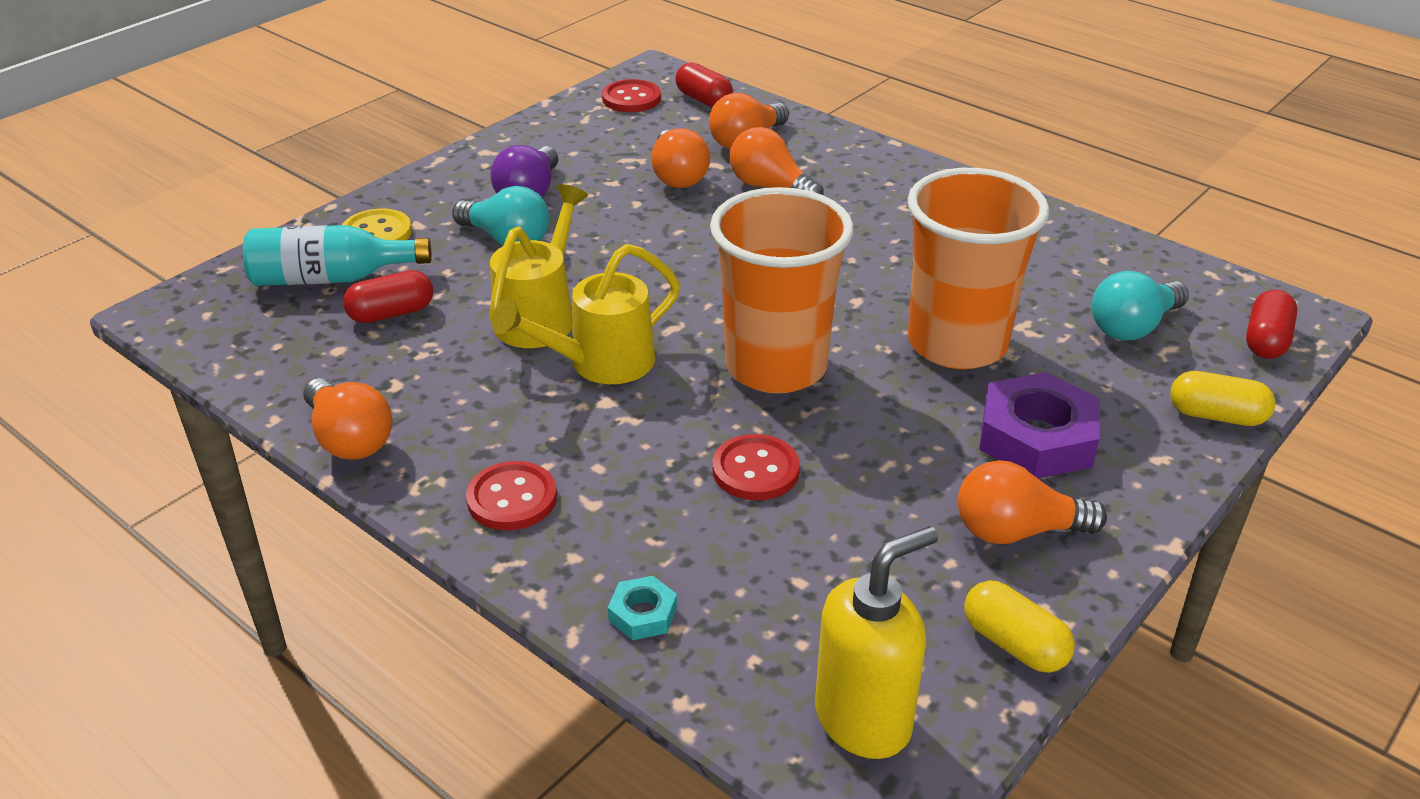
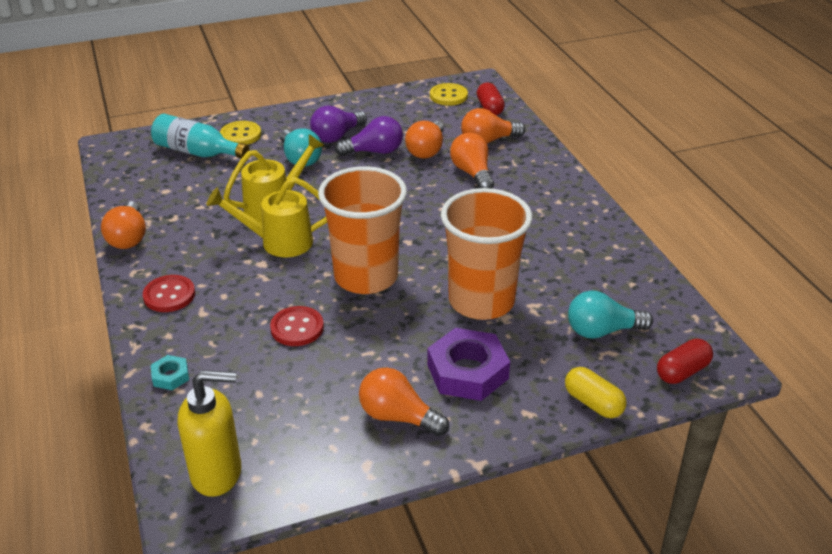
camera: 30 degrees right, 0 degrees up
red capsule [343,270,433,323] -> none
red button [602,79,661,112] -> yellow button [430,83,468,106]
yellow capsule [964,580,1075,673] -> none
none -> purple light bulb [335,116,403,156]

